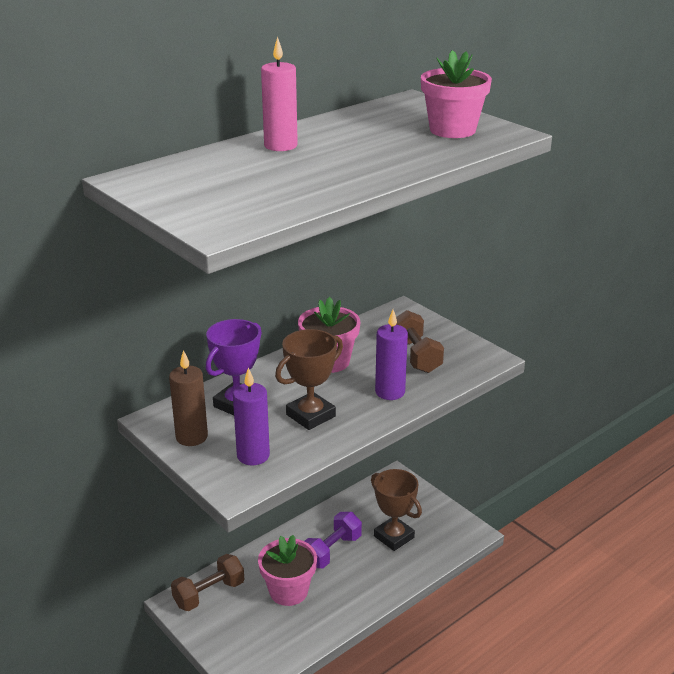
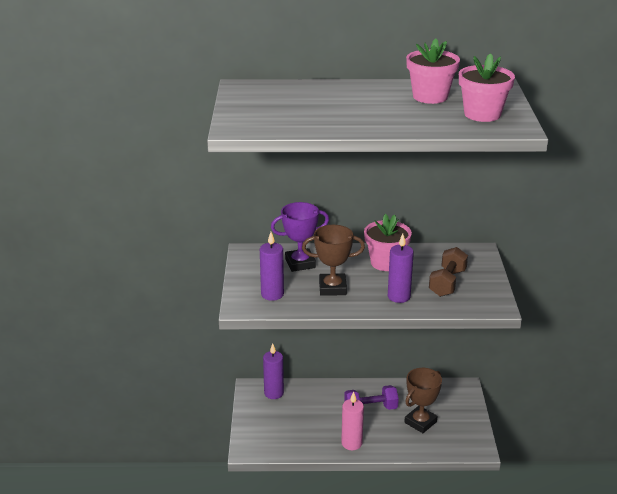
camera: 40 degrees right, 0 degrees up
brown candle [169,350,208,446] -> none
brown dumbbell [171,554,244,611] -> purple candle [263,343,284,399]
pink flower pot [258,535,317,606] -> pink flower pot moved to [406,39,460,104]
pink candle [261,36,298,151] -> pink candle moved to [341,392,364,450]
brown trophy [371,469,422,551] -> brown trophy turned 45 degrees clockwise [405,368,442,433]

